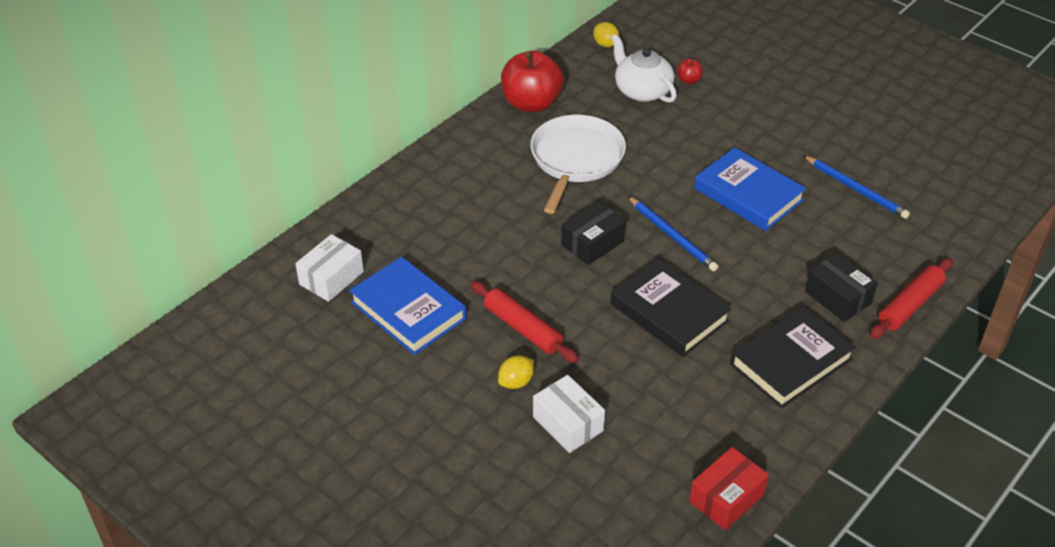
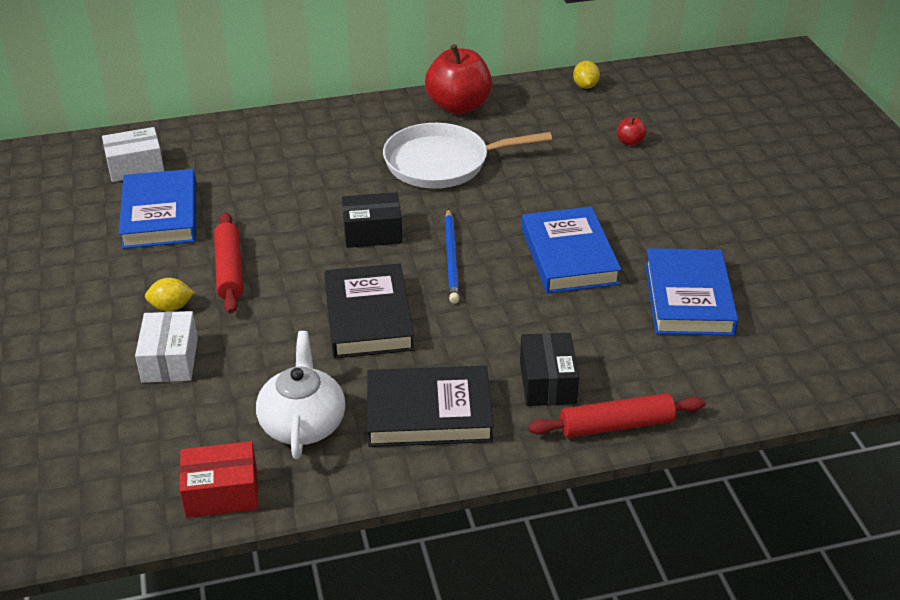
camera: 35 degrees right, 5 degrees down
white pan [530,115,626,214] -> white pan turned 150 degrees counterclockwise [383,123,552,188]
white teapot [611,34,677,103] -> white teapot moved to [256,331,345,459]
blue pencil [803,155,910,219] -> blue book [645,248,738,336]

